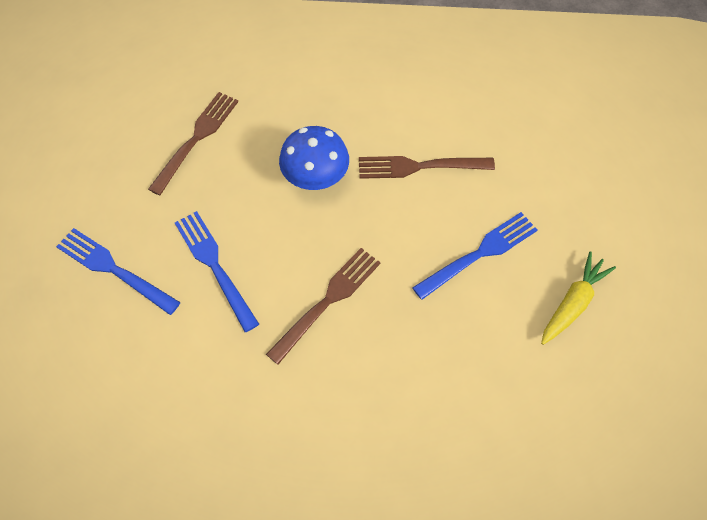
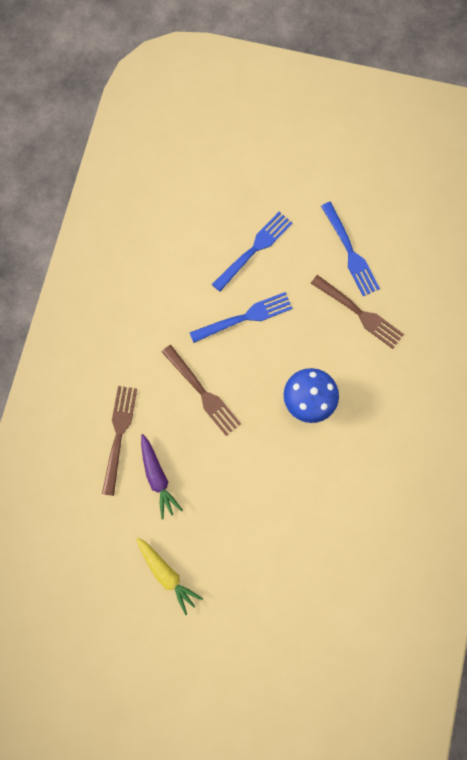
camera: 100 degrees right, 15 degrees up
brown fork [359,156,495,179] -> brown fork moved to [102,386,137,496]
blue fork [412,212,537,300] -> blue fork moved to [321,202,380,296]
none -> purple carrot [141,434,183,519]

